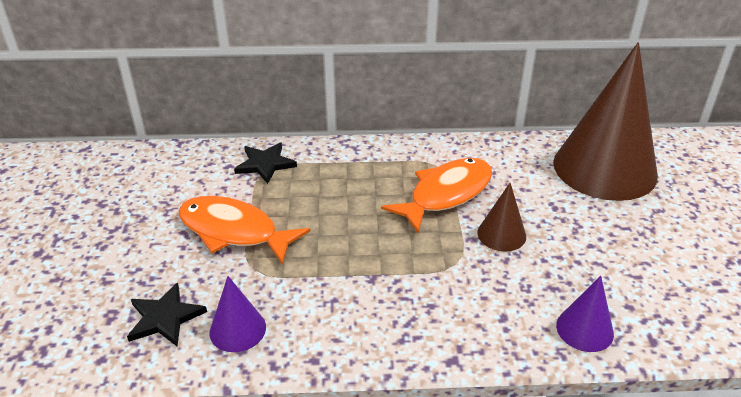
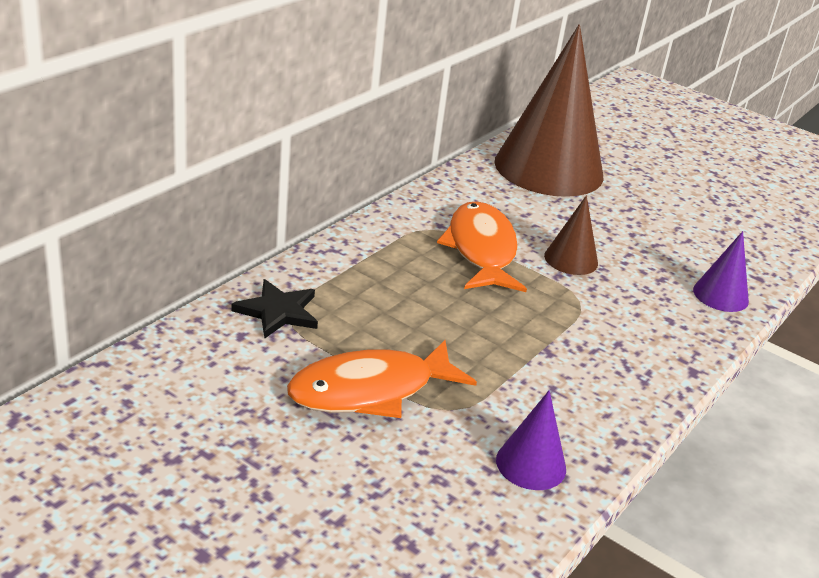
camera: 55 degrees left, 5 degrees down
black star [127,282,207,346] -> none

